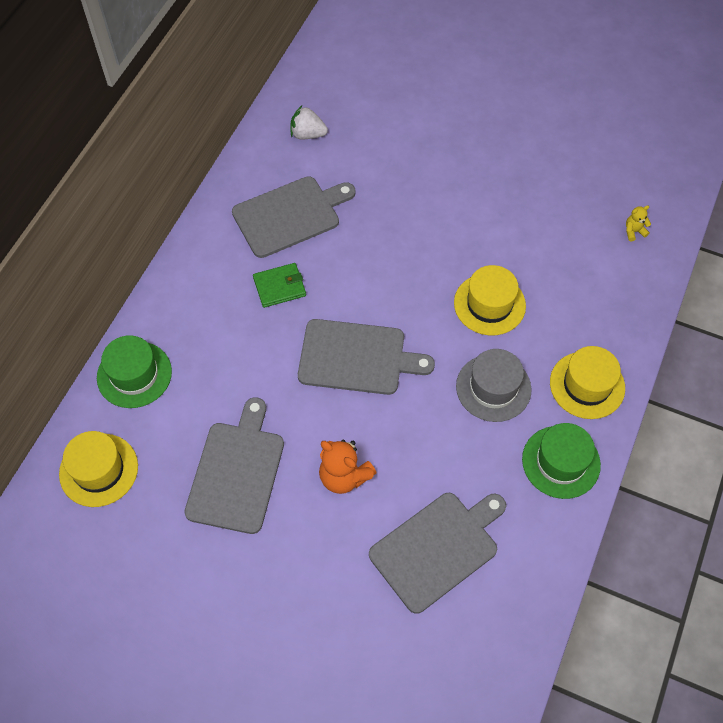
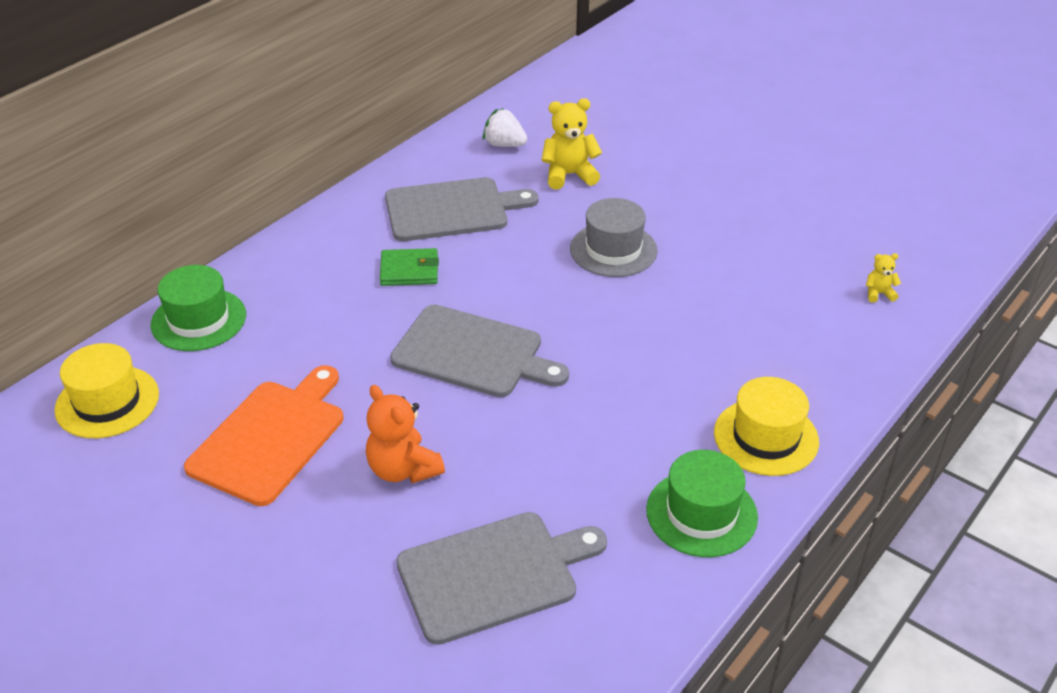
camera: 15 degrees right, 20 degrees down
grey cutting board [184,398,284,534] -> orange cutting board [184,365,343,506]
yellow hat [454,265,526,335] -> none
grey hat [456,349,531,422] -> grey hat moved to [570,198,658,277]
none -> yellow teddy bear [542,99,602,190]

